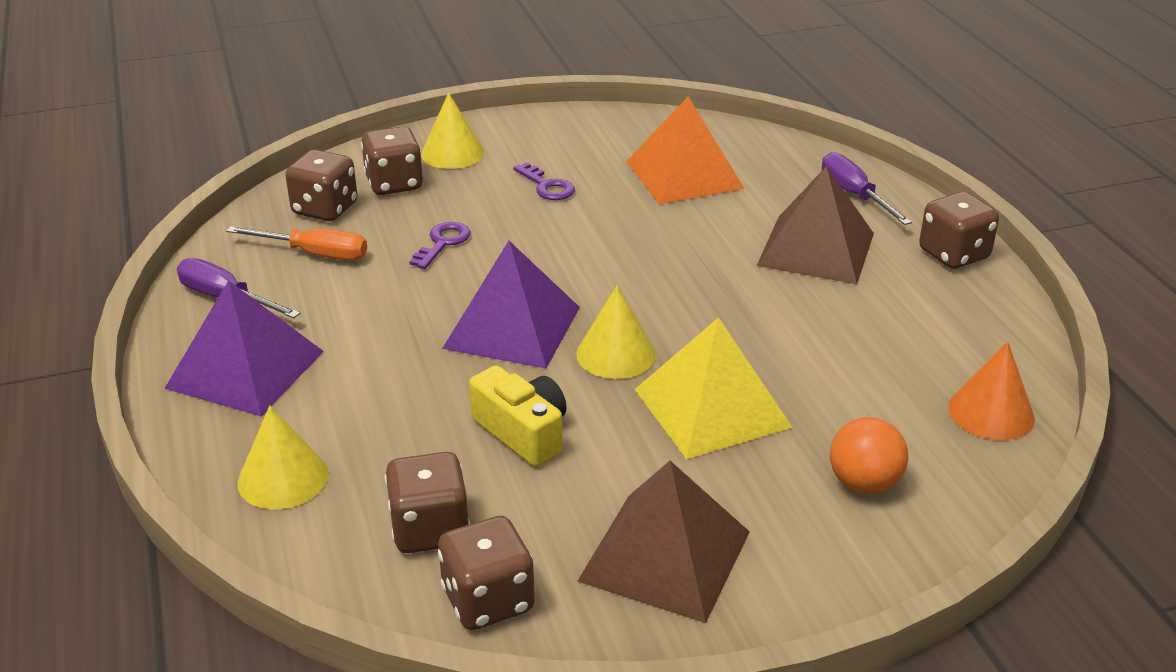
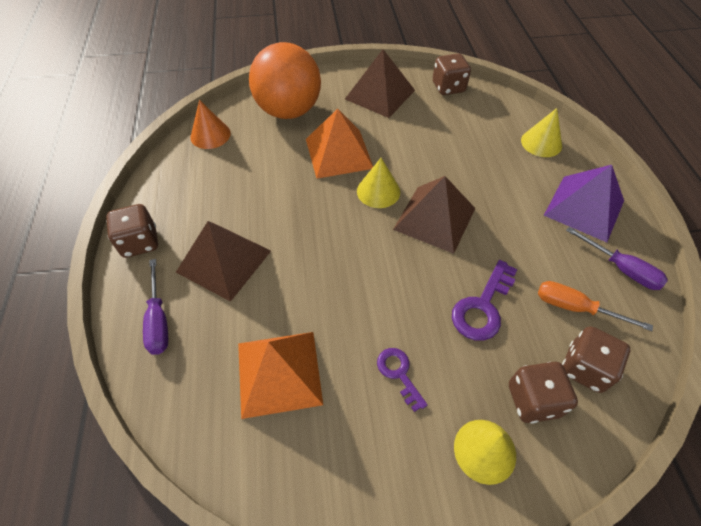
camera: 170 degrees left, 20 degrees up
brown dice [385,452,470,553] -> none
purple key [409,222,471,269] -> purple key [452,260,518,341], size x1.58
purple pyramid [442,241,580,368] -> brown pyramid [393,176,475,254]
yellow camera [469,365,567,467] -> none
yellow pyramid [634,317,793,459] -> orange pyramid [306,109,373,179]
orange ball [830,417,908,494] -> orange ball [249,42,321,119], size x2.10

